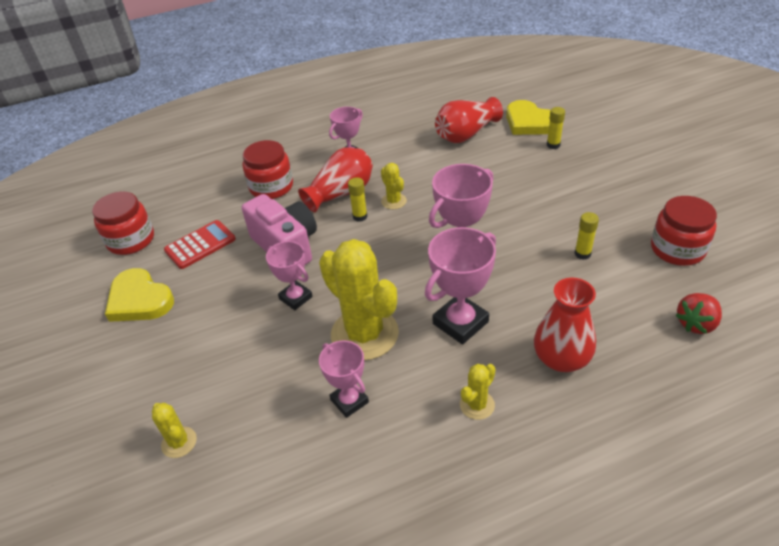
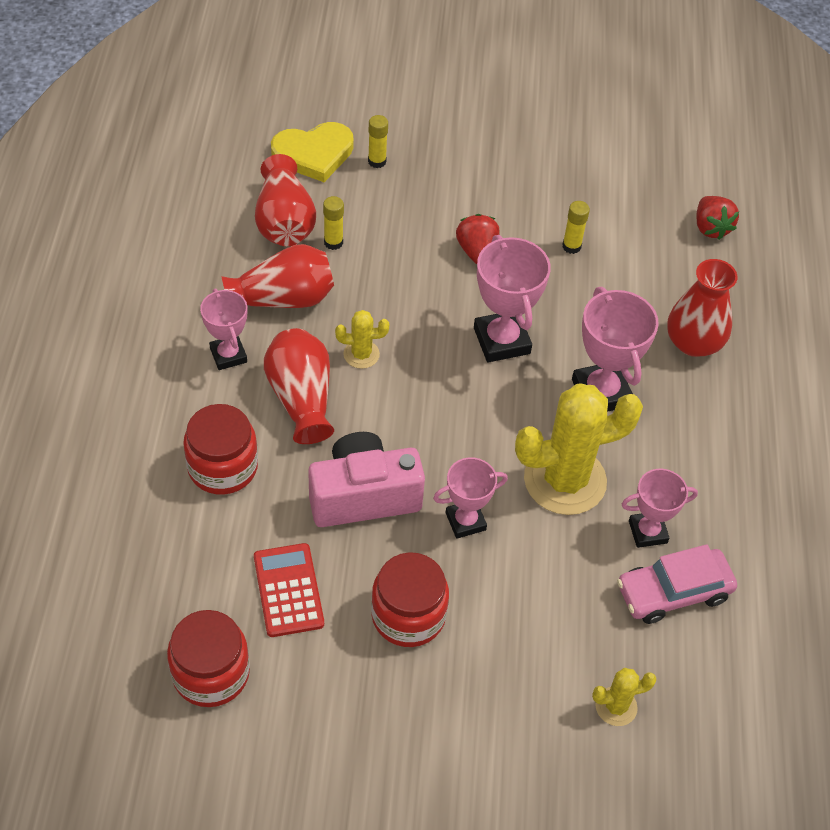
camera: 70 degrees left, 10 degrees up
yellow heart [105,268,174,322] -> none
yellow glue stick [348,177,368,222] -> yellow glue stick moved to [323,196,344,250]
yellow cactus [460,364,495,420] -> none
red jar [651,196,717,266] -> red jar moved to [371,552,449,647]
none -> red vase [222,244,334,308]
none -> red strawberry [456,214,500,264]
none -> pink car [617,544,737,624]

